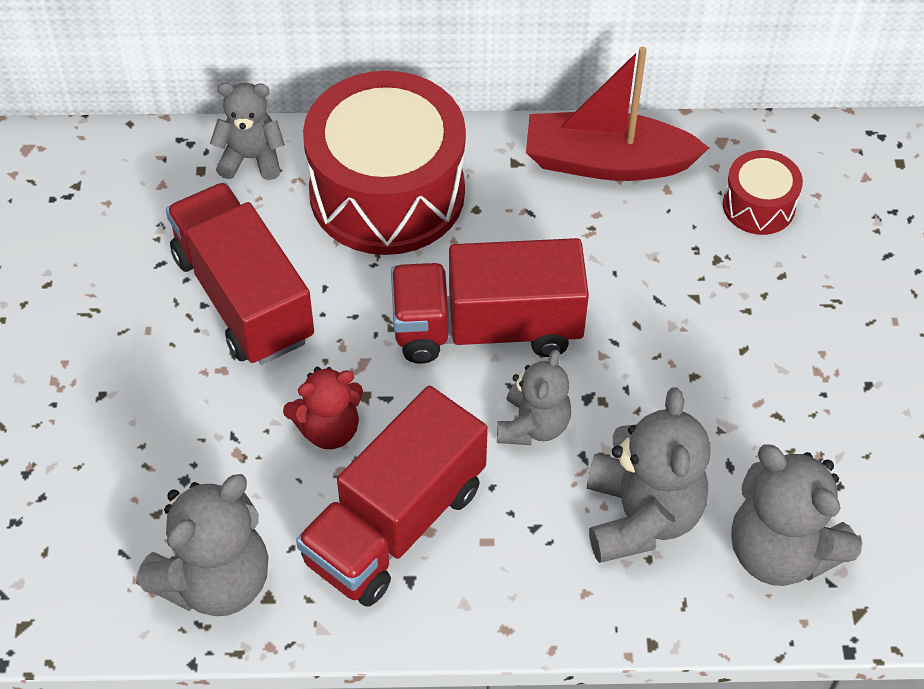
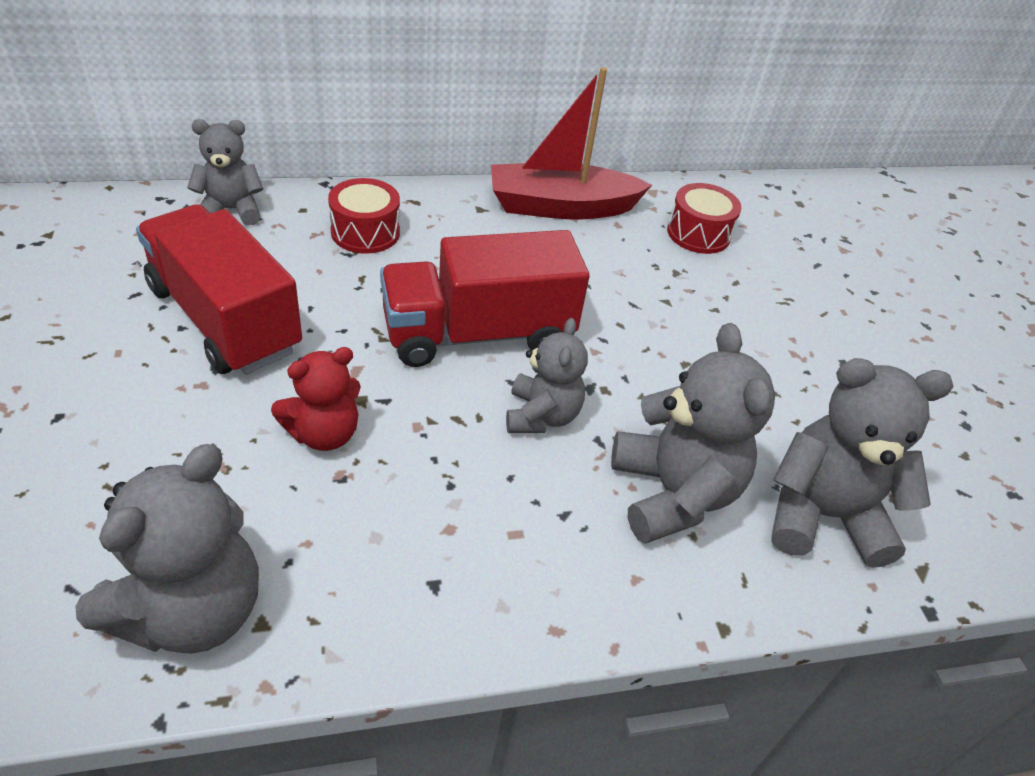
camera: 15 degrees left, 10 degrees down
red truck [296,386,488,607] -> none
red drum [303,71,466,255] -> red drum [328,178,400,254], size x0.46
grey teddy bear [731,444,862,586] -> grey teddy bear turned 150 degrees clockwise [772,358,954,568]

